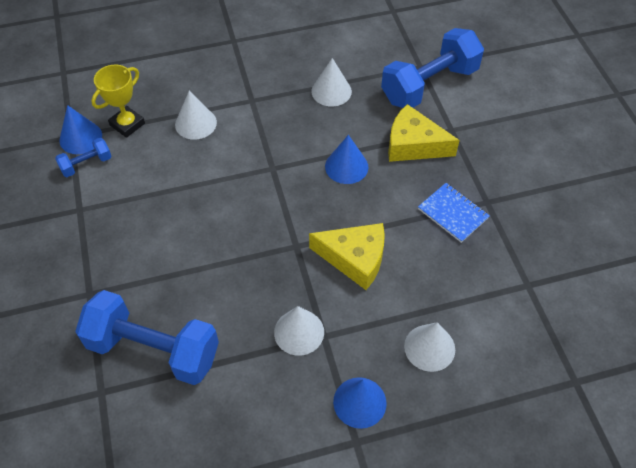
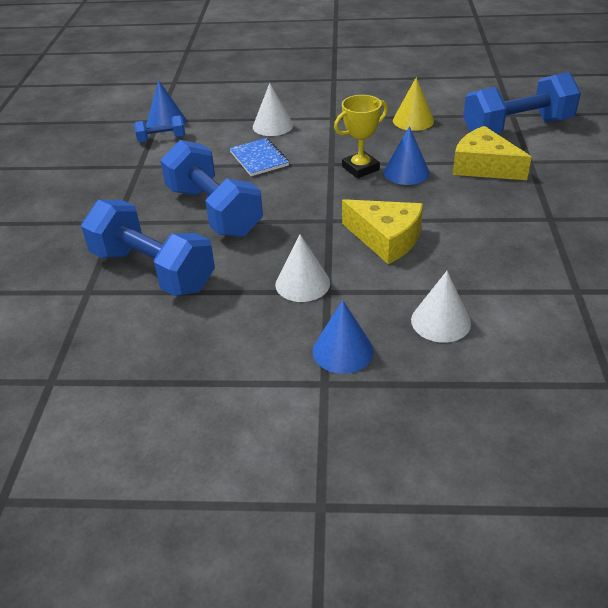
camera: 20 degrees right, 15 degrees down
yellow trophy [91,65,145,138] -> yellow trophy moved to [334,95,388,178]
white cone [311,58,352,106] -> yellow cone [393,77,434,131]
blue notebook [418,183,490,243] -> blue notebook moved to [229,138,289,176]
none -> blue dumbbell [160,140,263,237]

